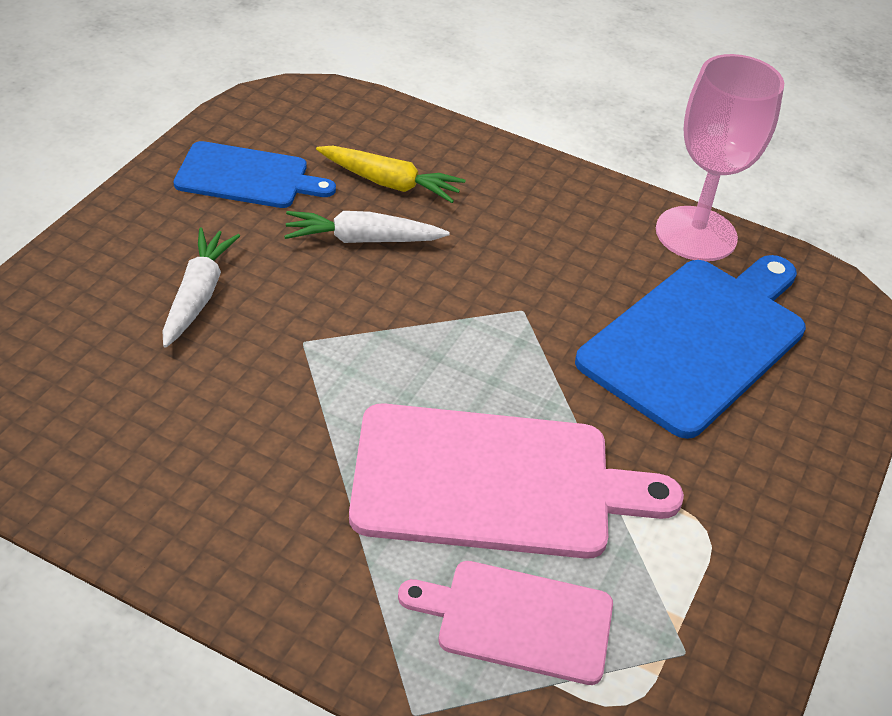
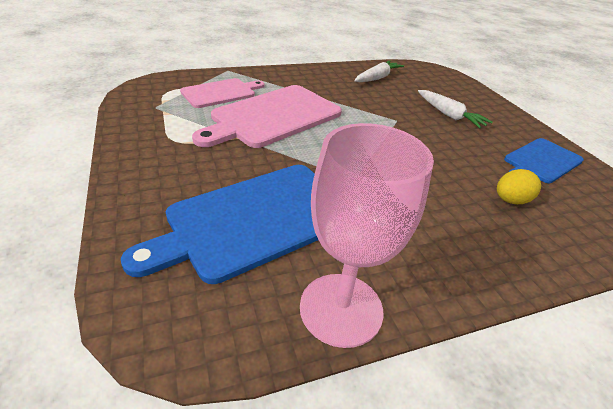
camera: 135 degrees right, 5 degrees down
white carrot [284,211,450,243] -> white carrot moved to [354,60,404,82]
yellow carrot [316,146,466,203] -> yellow egg [497,169,541,204]
blue cutting board [575,255,806,439] -> blue cutting board turned 60 degrees clockwise [121,165,318,284]

